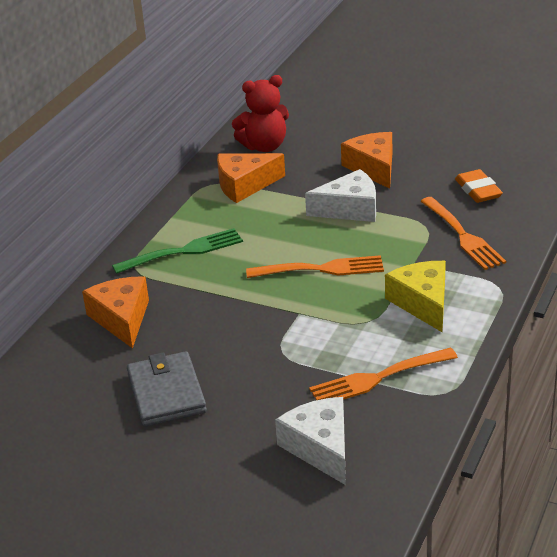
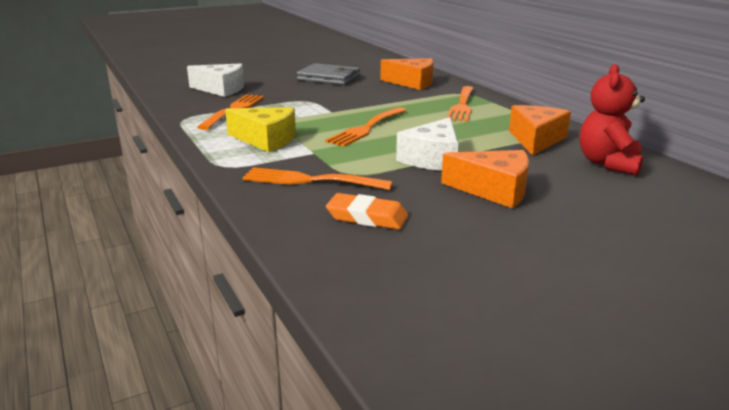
camera: 125 degrees right, 10 degrees down
green fork [112,228,243,274] -> orange fork [447,86,474,122]

